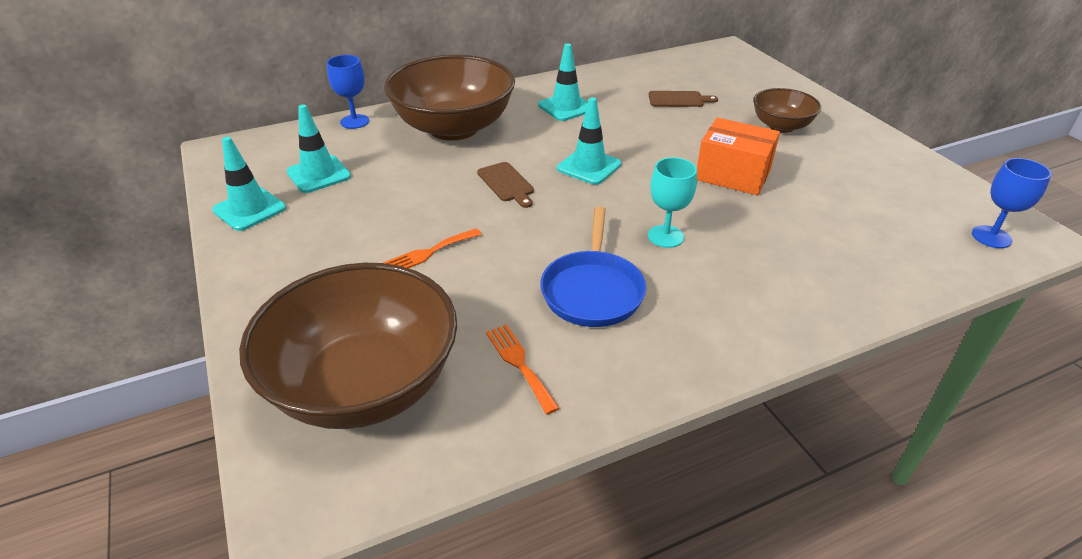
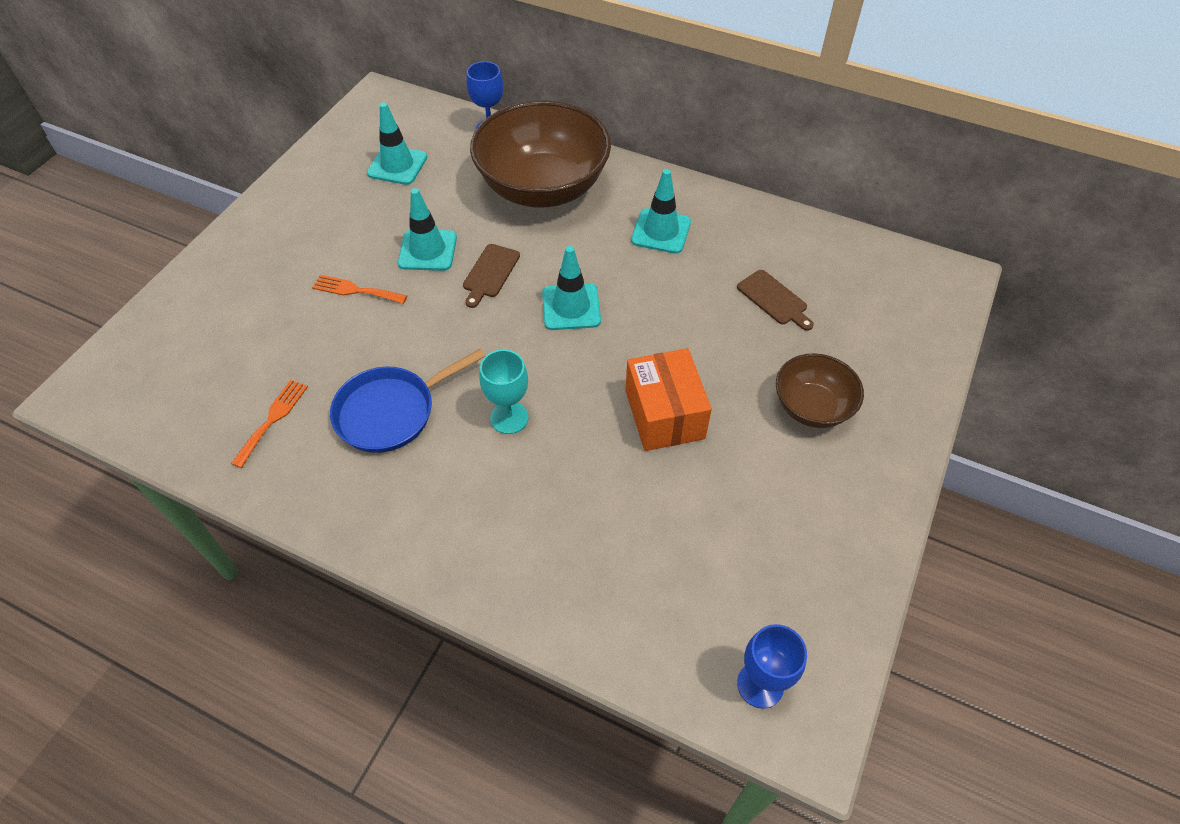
camera: 50 degrees right, 15 degrees up
turquoise traffic cone [212,137,286,231] -> turquoise traffic cone moved to [398,188,457,271]
brown bowl [239,263,457,429] -> none

